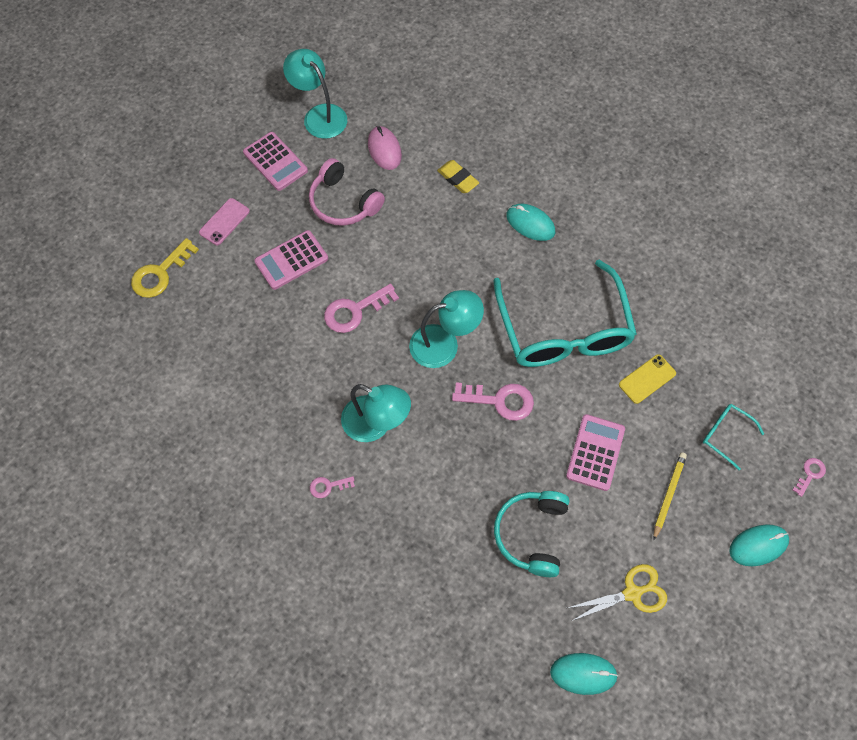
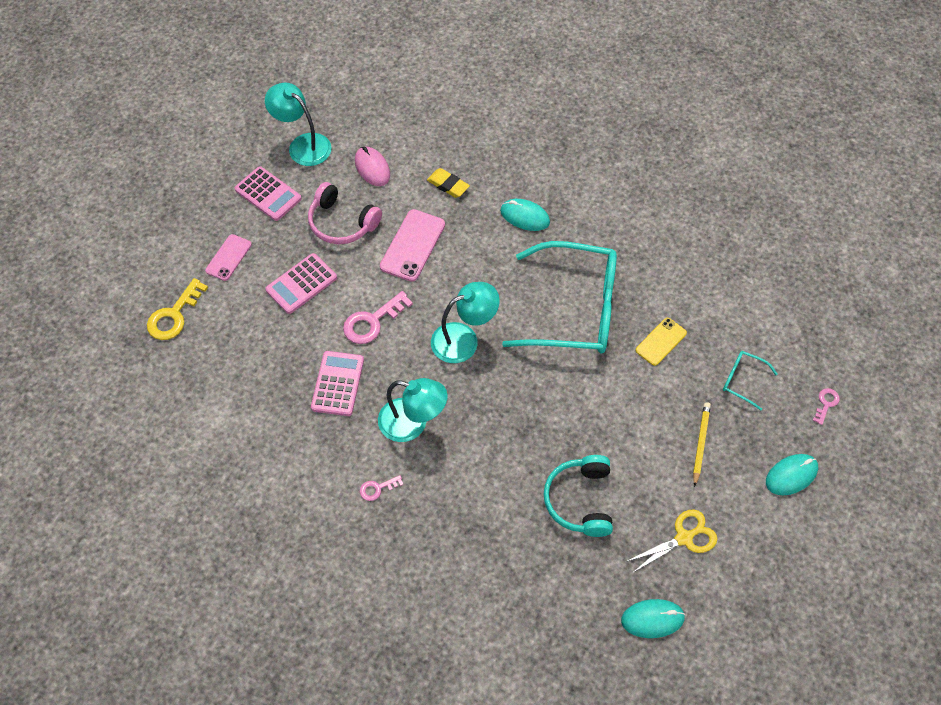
camera: 10 degrees left, 5 degrees down
pink key [452,382,534,421] -> none
turquoise glasses [494,259,637,367] -> turquoise glasses turned 60 degrees counterclockwise [502,241,617,353]
pink calculator [566,414,625,491] -> pink calculator moved to [311,351,364,416]
none -> pink phone [380,209,445,282]

